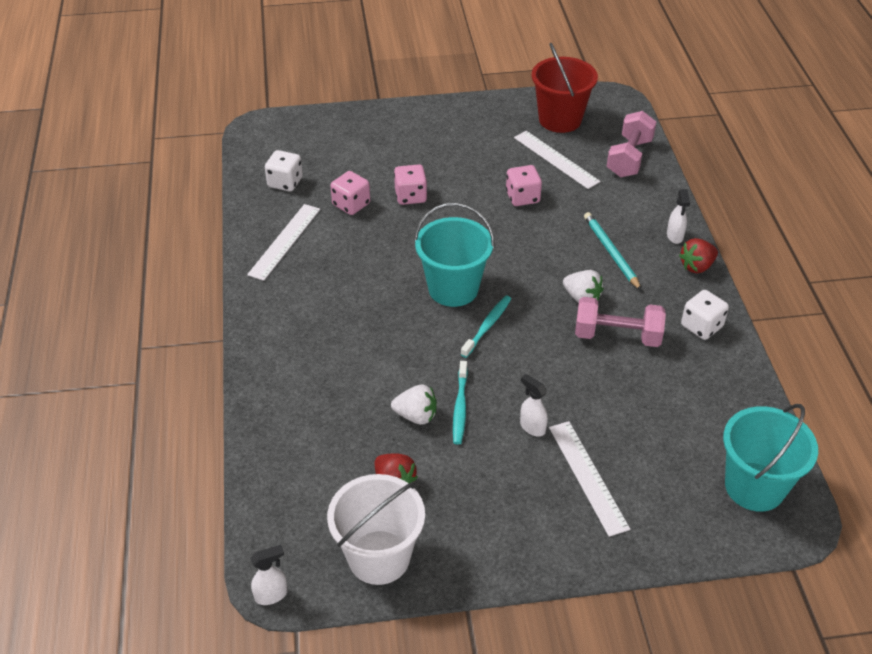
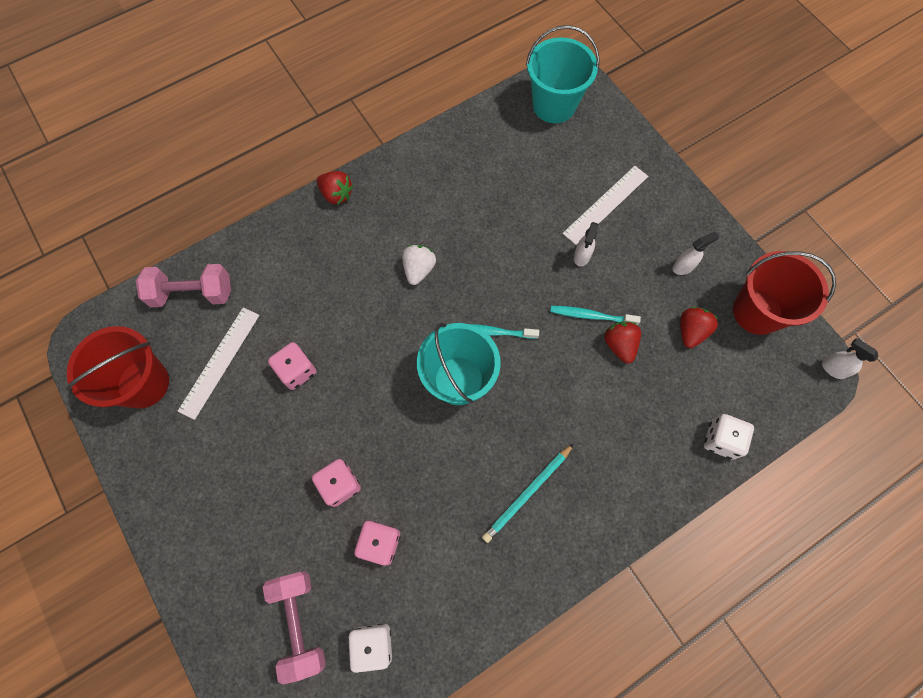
camera: 115 degrees left, 25 degrees up
white ruler [247,204,320,281] -> none
white bucket [327,474,425,585] -> red bucket [733,251,836,335]
white strawberry [391,385,437,425] -> red strawberry [604,322,641,364]
turquoise toothbrush [453,361,468,445] -> turquoise toothbrush turned 150 degrees counterclockwise [550,306,641,326]
pink dumbbell [575,297,666,347] -> pink dumbbell moved to [263,571,326,685]
turquoise pencil [584,212,642,291] -> turquoise pencil moved to [482,443,574,543]
white spray bottle [667,189,690,244] -> white spray bottle moved to [672,231,719,275]
white dice [681,290,729,340] -> white dice moved to [704,414,754,460]

